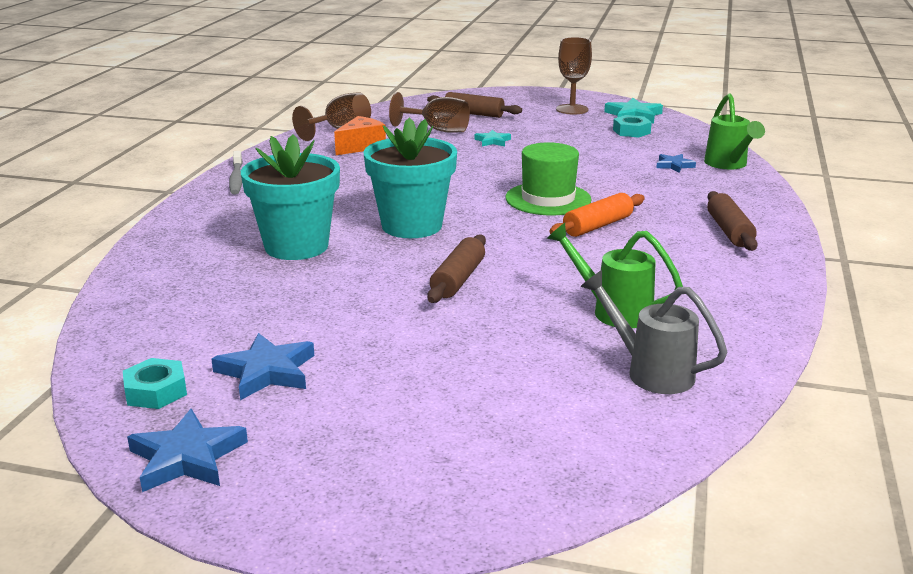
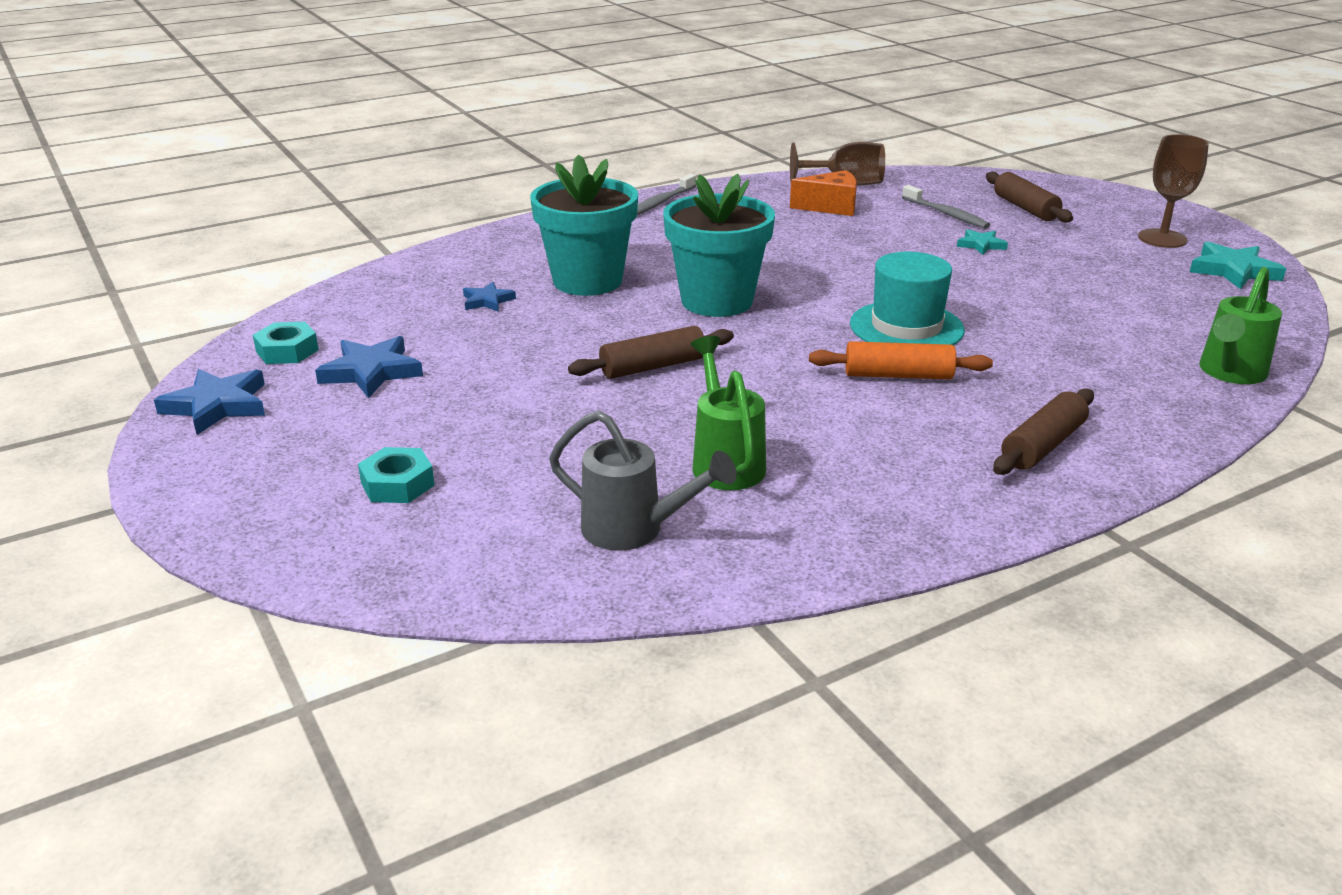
camera: 45 degrees right, 5 degrees up
brown goblet [389,92,470,133] -> grey toothbrush [902,185,990,229]
green hat [505,142,592,215] -> turquoise hat [850,252,964,345]
grey watering can [580,270,727,394] -> grey watering can turned 120 degrees clockwise [549,410,737,551]
turquoise nut [613,115,652,138] -> turquoise nut moved to [358,447,435,503]
blue star [656,154,696,173] -> blue star moved to [463,282,516,312]

